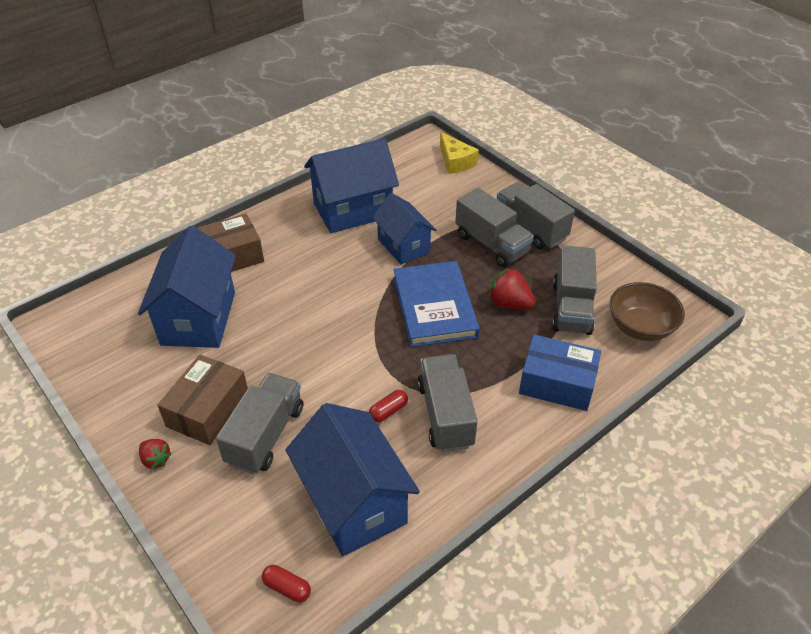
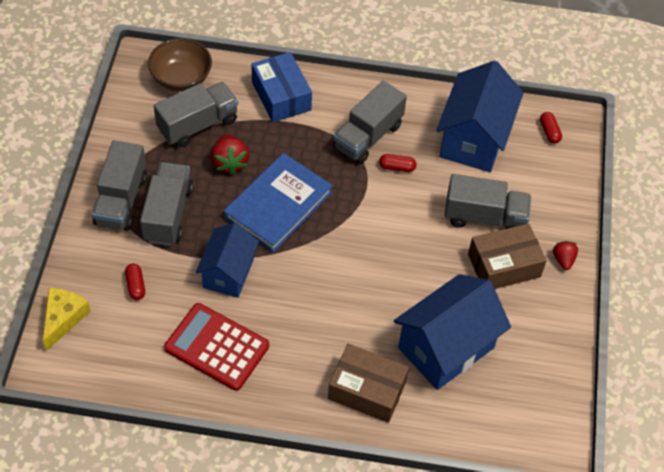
camera: 135 degrees left, 10 degrees up
grey truck [216,373,303,474] -> grey truck turned 150 degrees counterclockwise [444,174,531,229]
blue house [304,138,399,233] -> red calculator [164,303,269,391]
none -> red capsule [125,264,145,300]

